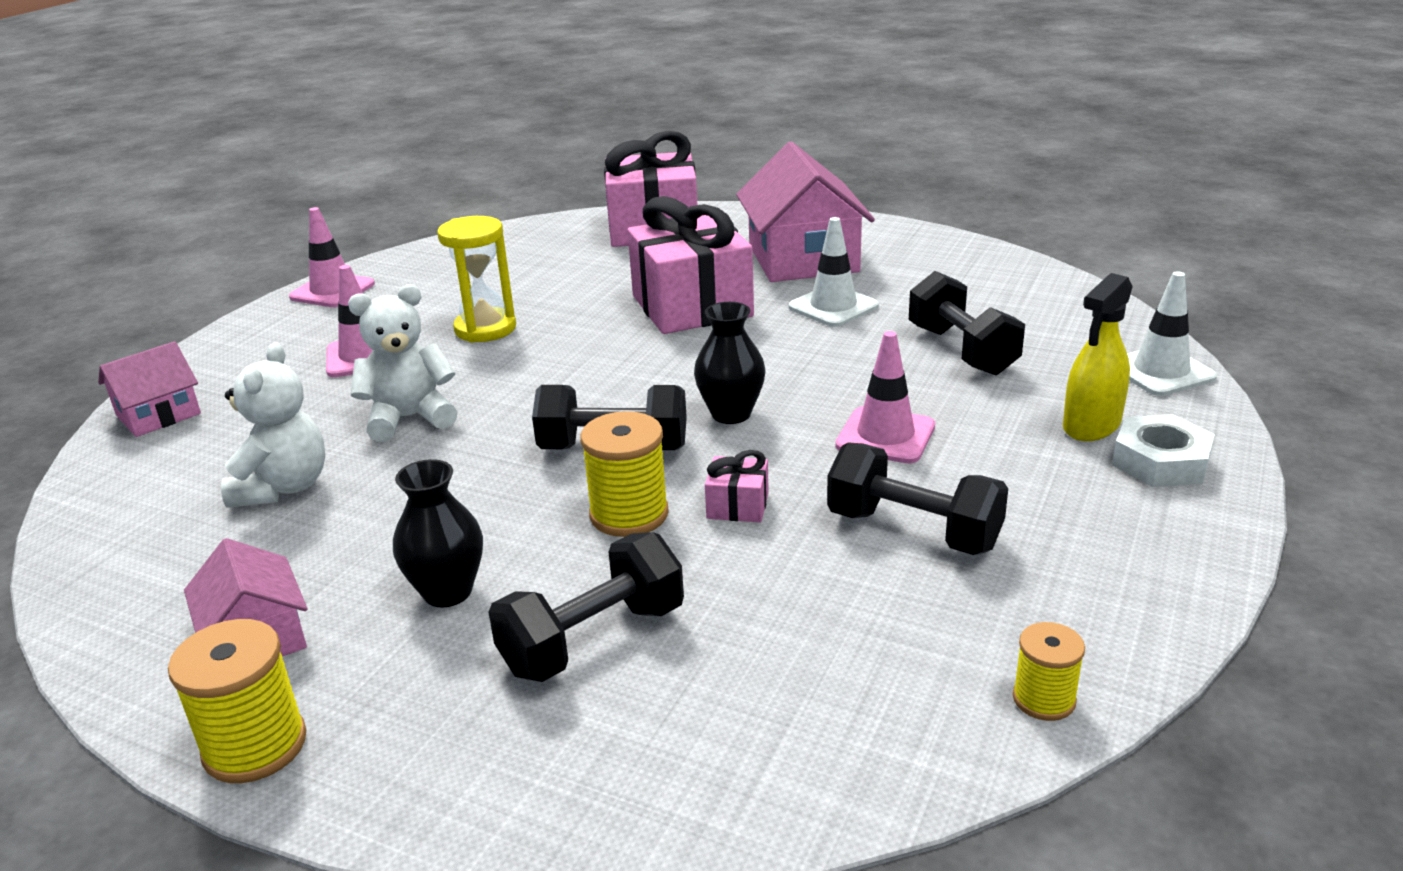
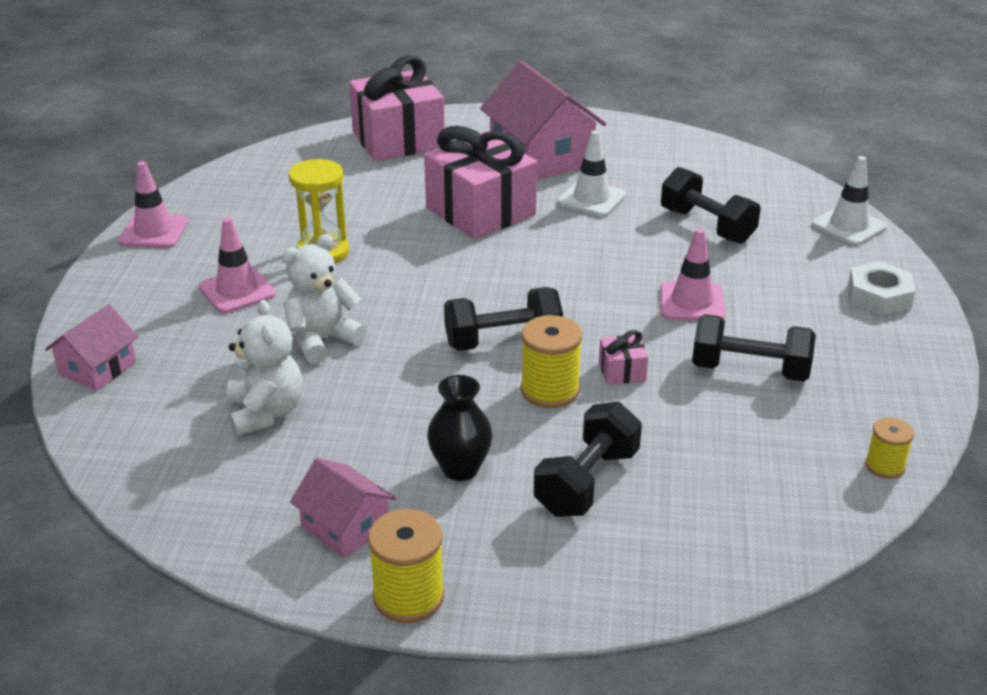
camera: 20 degrees left, 5 degrees up
black vase [694,302,766,424] -> none
yellow spray bottle [1063,273,1133,441] -> none

